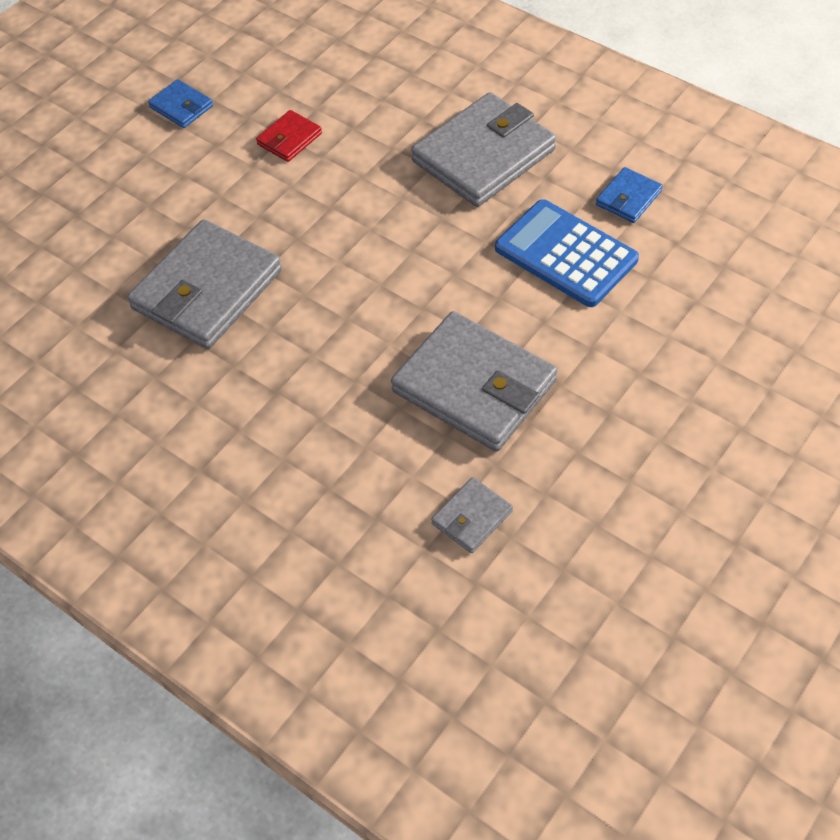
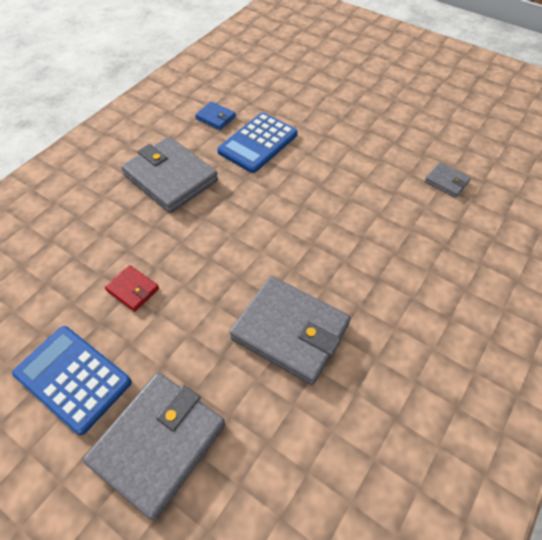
camera: 95 degrees left, 0 degrees up
blue wallet [148,79,213,128] -> blue calculator [12,326,132,435]
grey wallet [391,311,558,452] -> grey wallet moved to [83,373,225,521]

